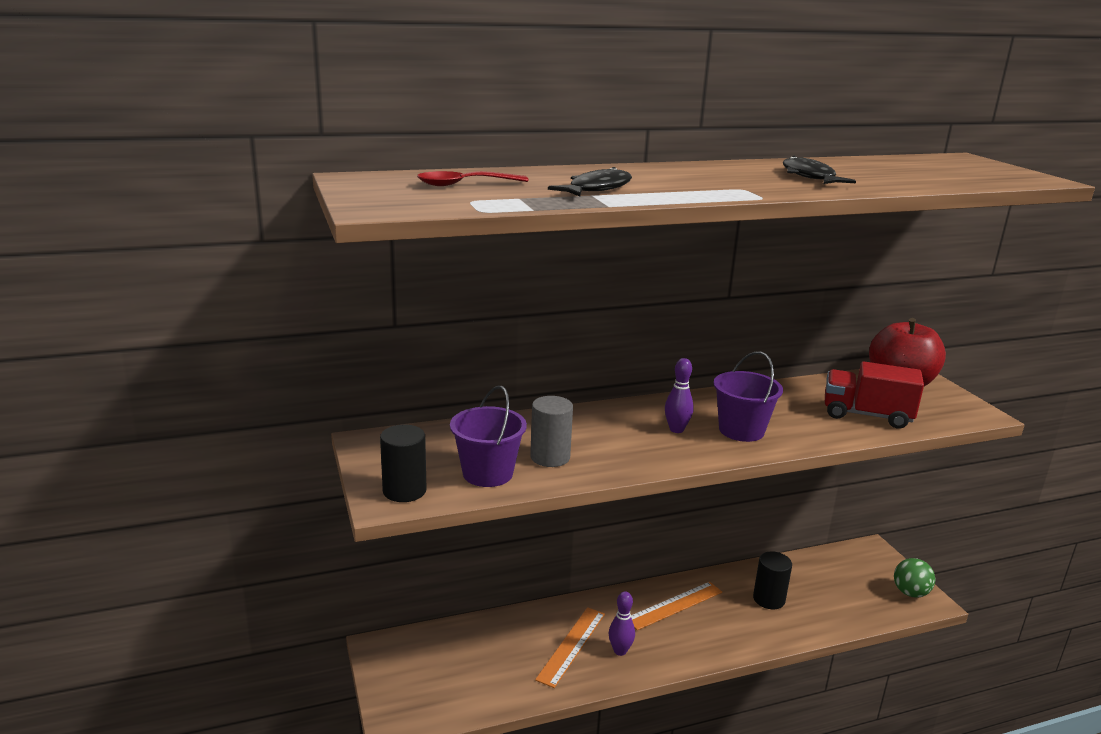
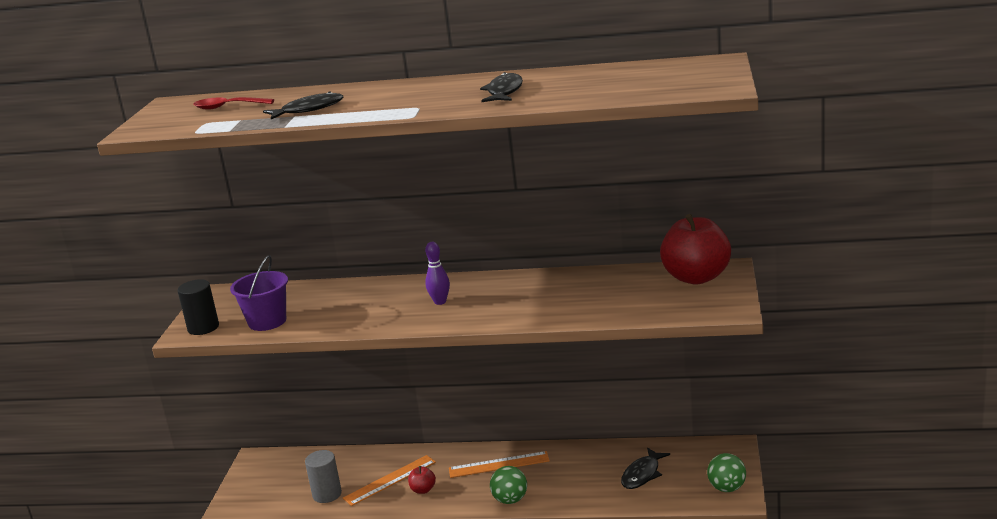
camera: 30 degrees right, 0 degrees up
grey cylinder [530,396,573,467] -> grey cylinder moved to [305,450,342,503]
purple bowling pin [609,591,635,656] -> red apple [408,466,436,494]
purple bucket [714,351,783,442] -> none
black cylinder [753,551,792,609] -> none
red truck [825,361,924,429] -> none
none -> green ball [490,466,527,504]
none -> black fish [621,448,670,489]

